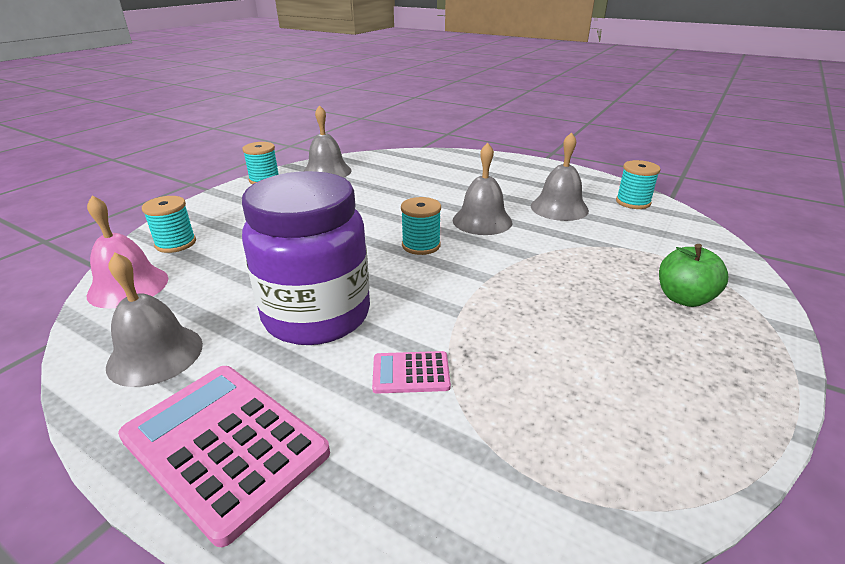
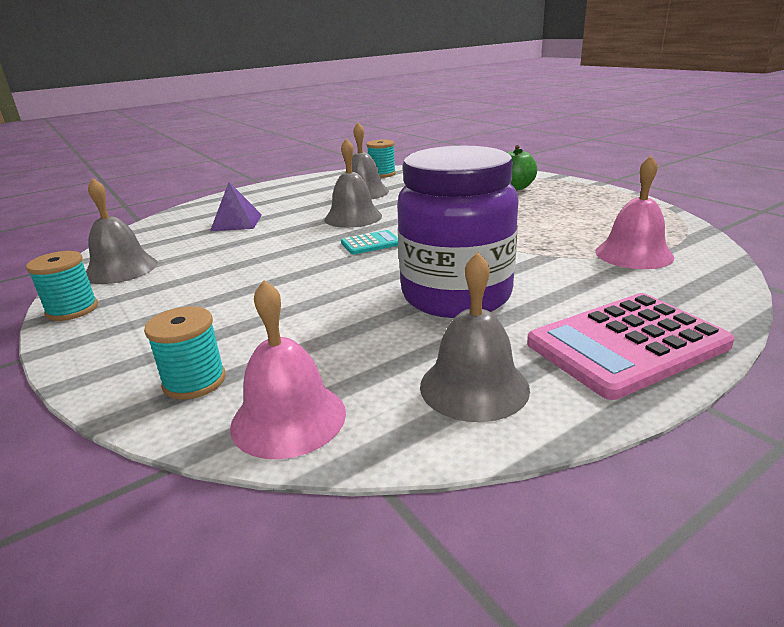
camera: 65 degrees left, 5 degrees down
pink calculator [372,351,451,394] -> none
turquoise spool [401,197,441,255] -> turquoise calculator [341,230,398,254]
none -> purple pyramid [210,182,262,231]
none -> pink bell [595,156,674,269]

